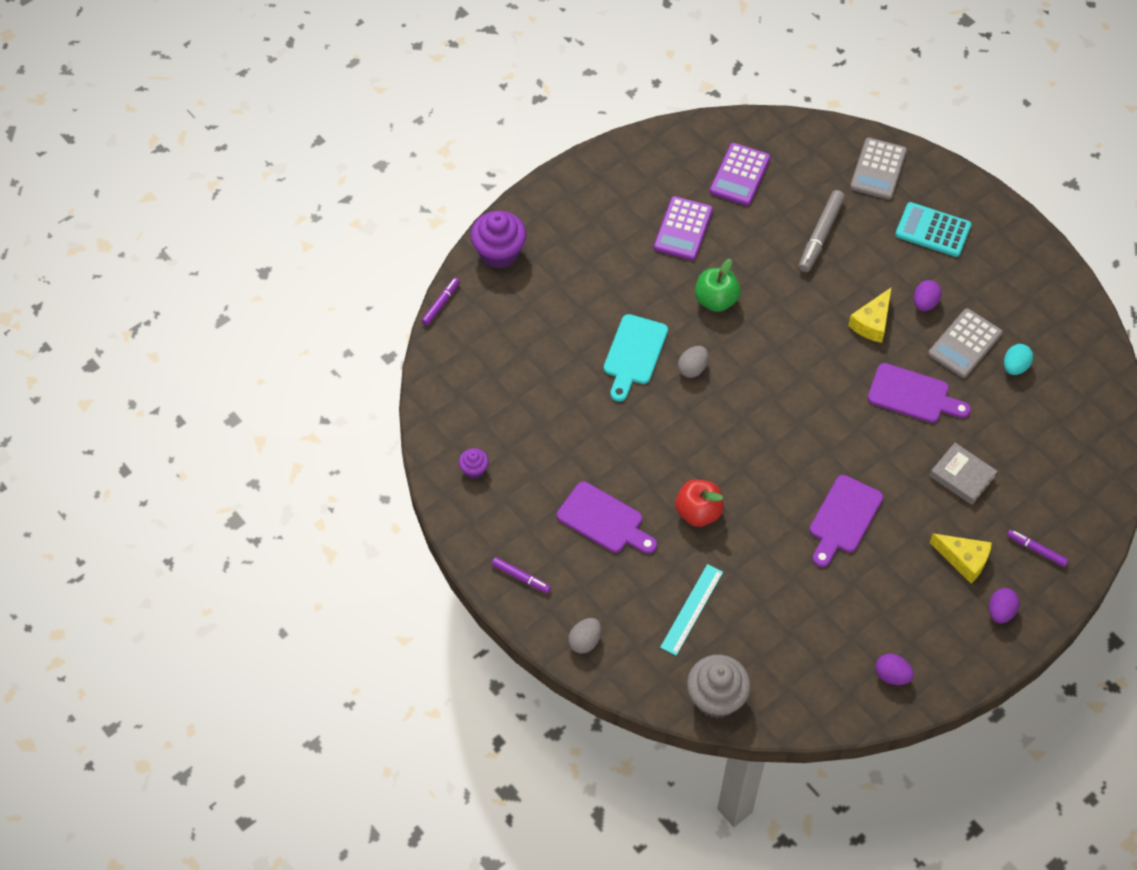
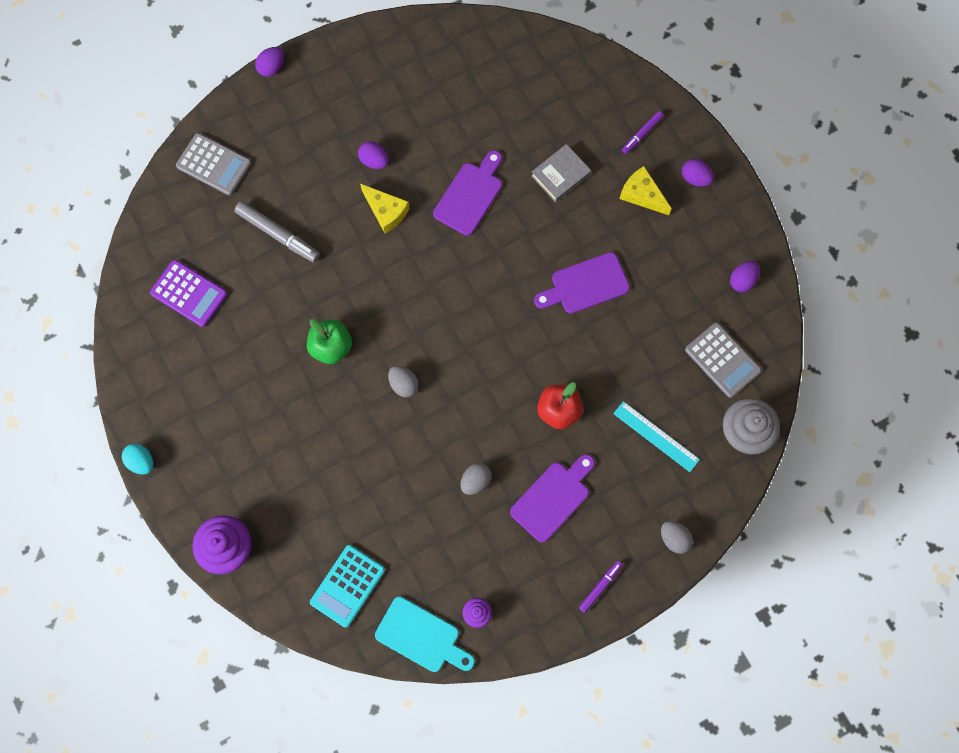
camera: 80 degrees left, 15 degrees up
purple marker [422,278,460,325] -> none
turquoise cutting board [604,314,668,402] -> turquoise cutting board moved to [375,597,475,672]
purple calculator [654,196,713,260] -> none
purple cutting board [809,475,883,567] -> purple cutting board turned 120 degrees clockwise [534,252,630,314]
turquoise calculator [895,202,972,257] -> turquoise calculator moved to [310,545,385,628]
grey calculator [928,308,1003,378] -> grey calculator moved to [685,322,761,398]
yellow cheese [930,534,992,583] -> yellow cheese turned 90 degrees counterclockwise [620,166,672,215]
turquoise egg [1004,344,1033,375] -> turquoise egg moved to [122,444,153,474]
none -> purple egg [255,47,284,77]
none -> grey egg [460,463,492,495]

